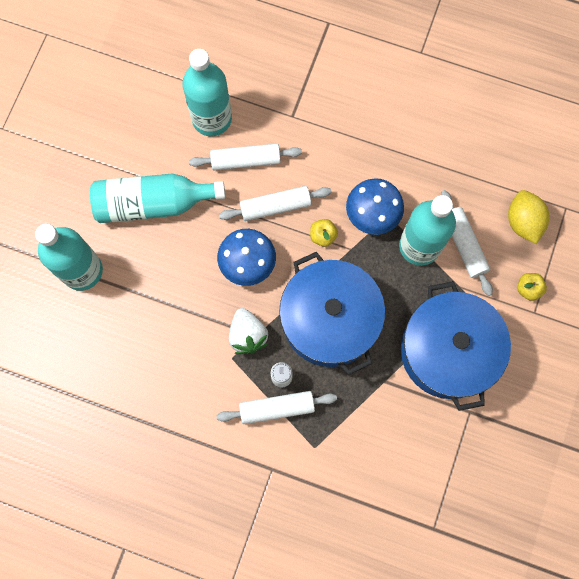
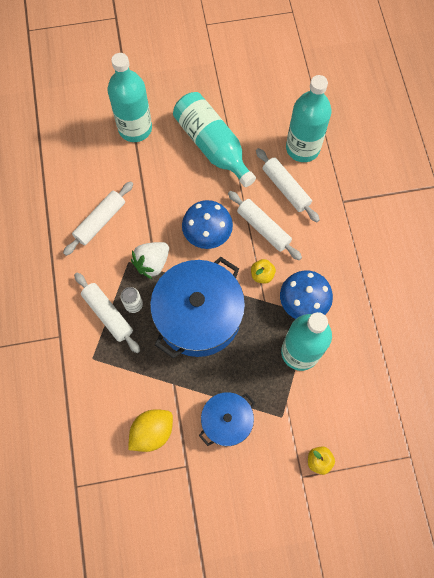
camera: 60 degrees right, 5 degrees down
blue pot [401,281,511,411] -> blue pot [199,392,255,446], size x0.55
white rolling pin [441,190,493,296] -> white rolling pin moved to [63,181,133,256]
yellow lemon [508,190,549,244] -> yellow lemon moved to [128,409,173,452]

